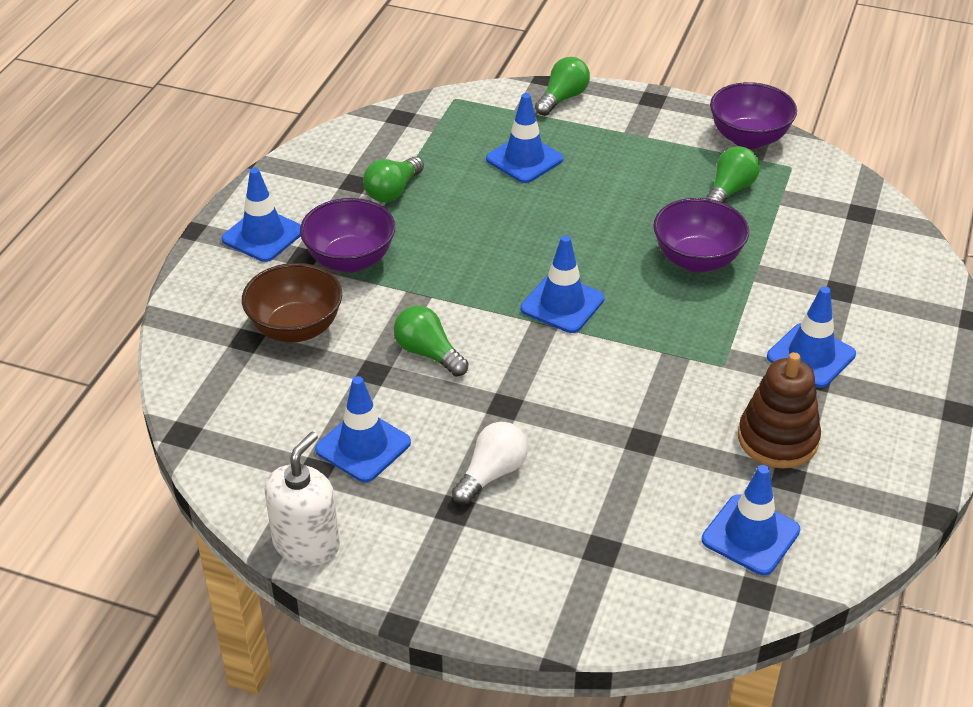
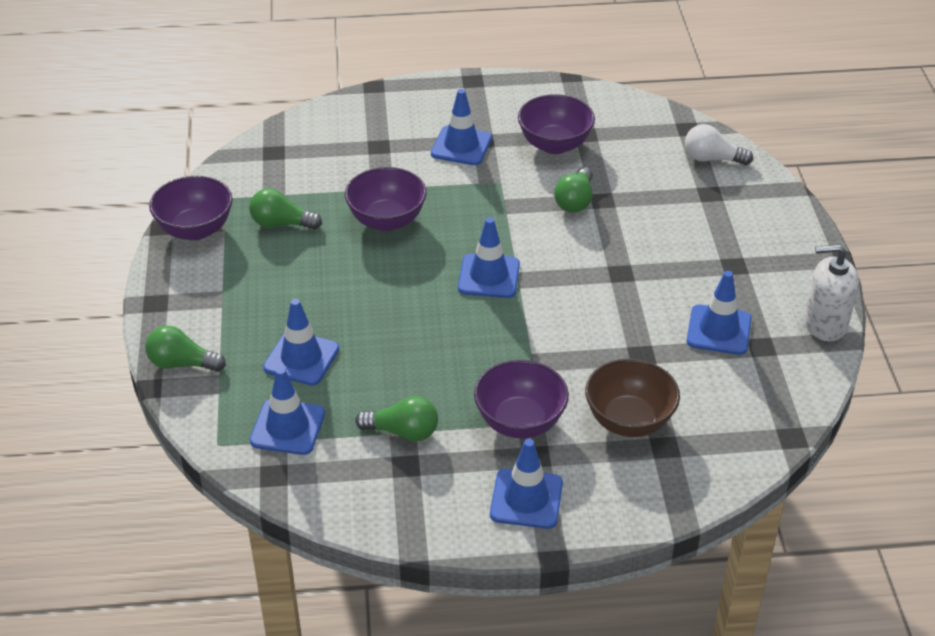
camera: 115 degrees left, 0 degrees up
green light bulb [394,305,468,377] -> green light bulb moved to [554,167,593,213]
white light bulb [452,422,528,505] -> white light bulb moved to [685,124,753,165]
blue traffic cone [702,465,800,575] -> blue traffic cone moved to [250,367,325,455]
brown stacking toy [738,352,821,469] -> purple bowl [518,94,595,154]

